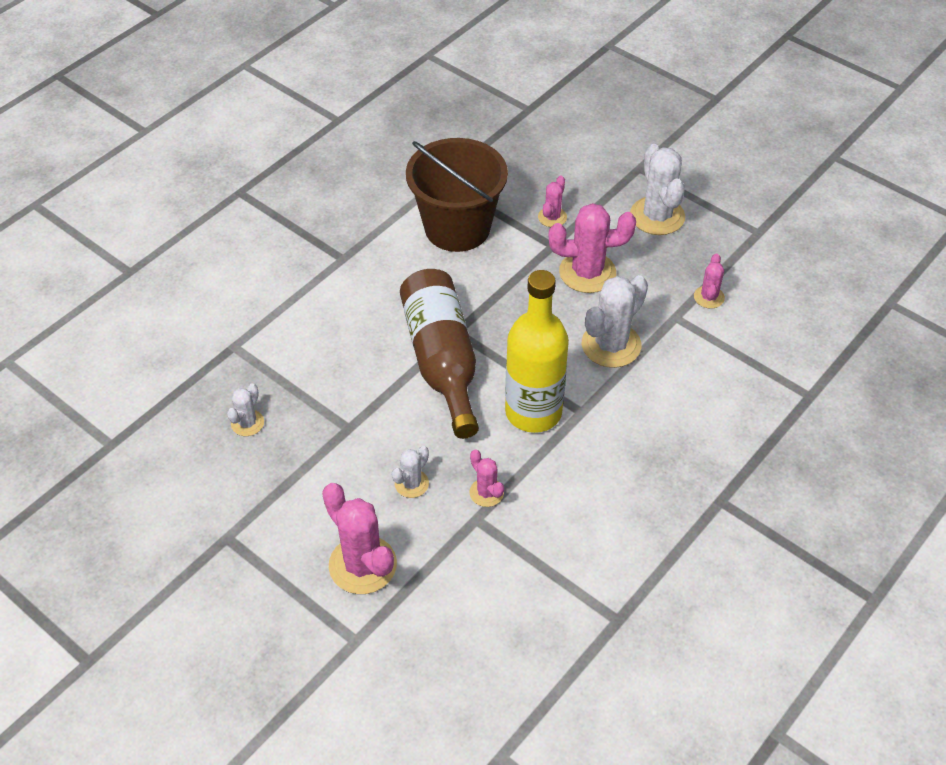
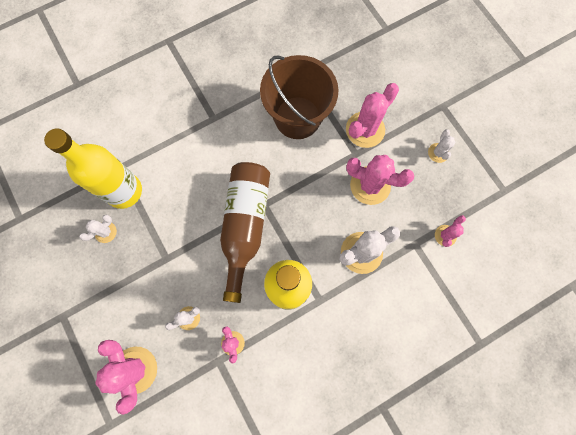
camera: 20 degrees right, 25 degrees up
pink cactus [538,176,567,227] -> pink cactus [346,83,399,148], size x1.89
white cactus [630,144,685,235] -> white cactus [428,129,455,163], size x0.53
none -> yellow bottle [44,129,142,209]

